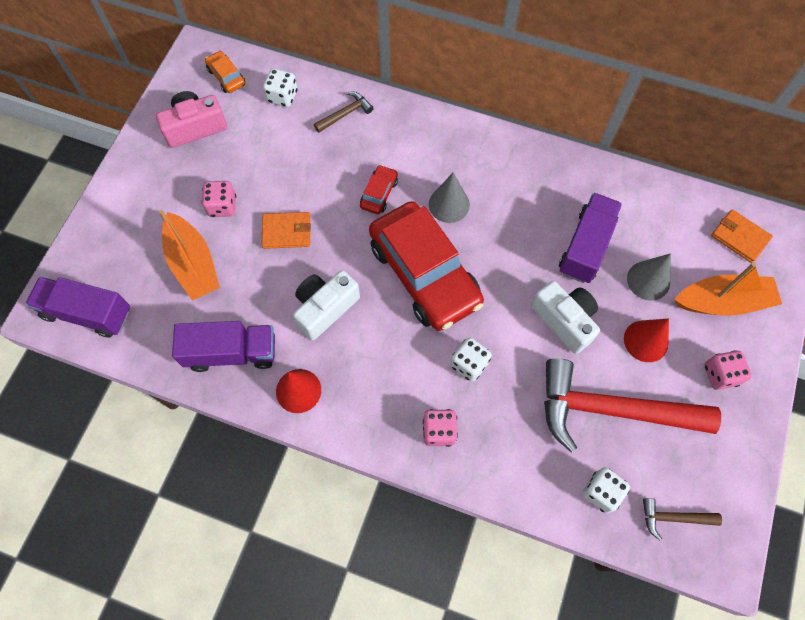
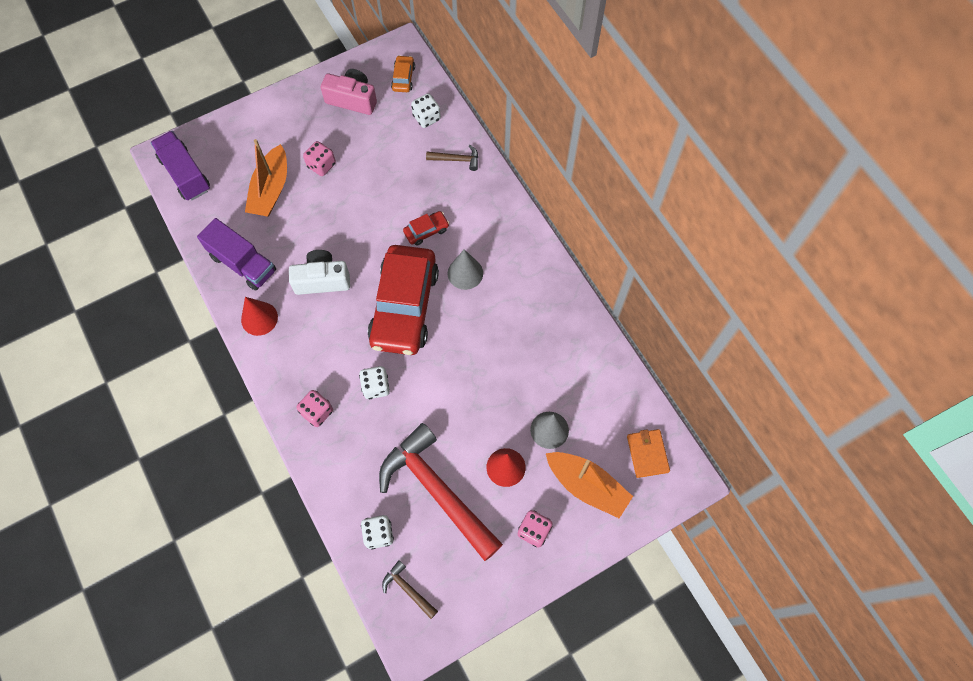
camera: 40 degrees right, 0 degrees up
orange wallet [261,212,311,249] -> none
white camera [531,281,600,354] -> none
purple truck [559,193,622,283] -> none

